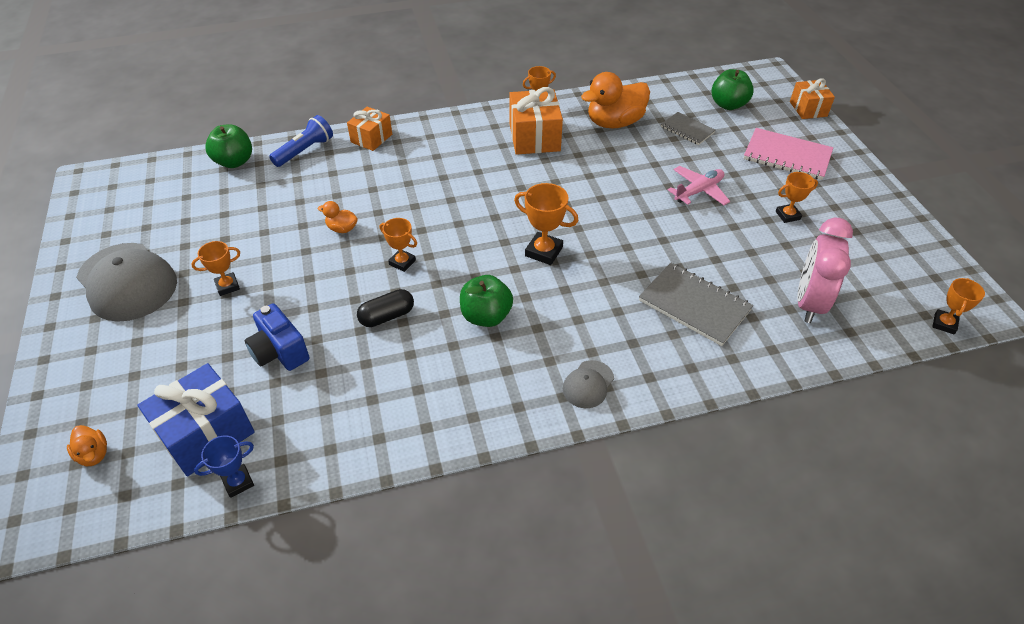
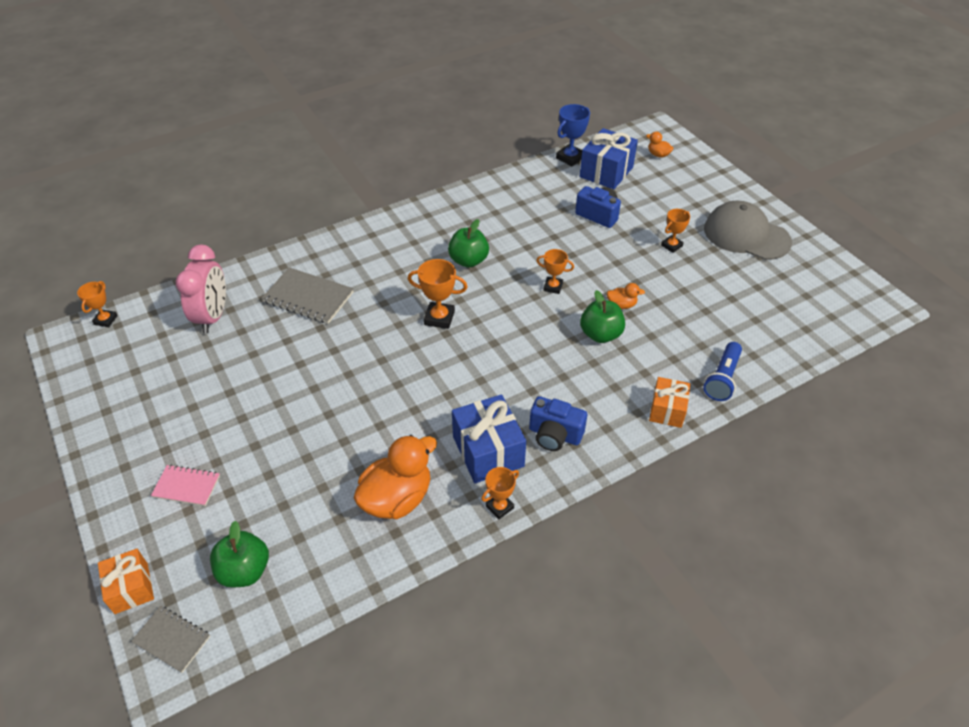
camera: 165 degrees right, 0 degrees up
blue trophy [194,436,254,498] -> blue trophy [556,104,590,166], size x1.51
green apple [205,124,252,168] -> green apple moved to [580,290,625,343]
black capsule [357,289,414,327] -> none
orange gift [509,87,563,155] -> blue gift [452,394,526,483]
grey cap [563,360,614,408] -> none
grey notebook [661,112,715,145] -> grey notebook moved to [131,606,210,673]
pink plane [668,166,730,205] -> none
pink notebook [744,128,833,180] -> pink notebook [151,465,220,506], size x0.61
orange trophy [776,172,818,223] -> none
none -> blue camera [529,396,587,451]

